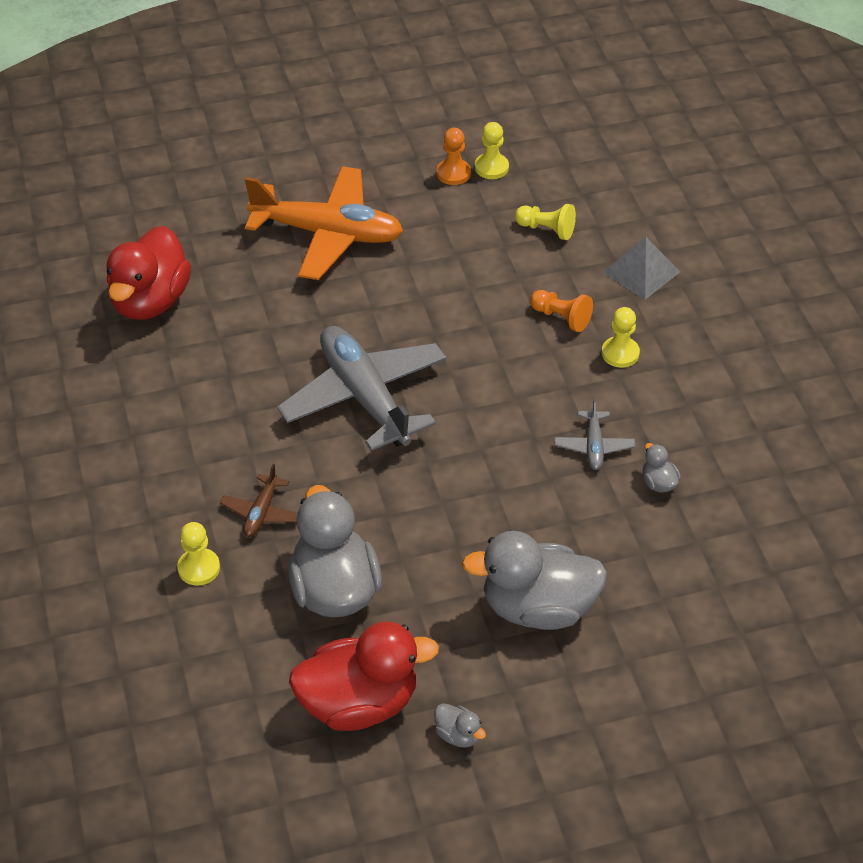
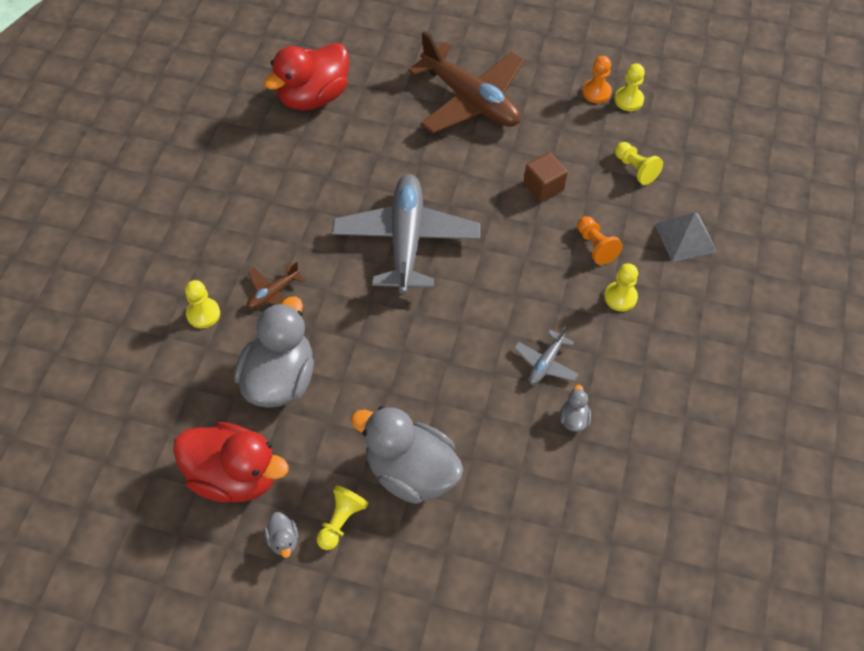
camera: 30 degrees right, 10 degrees up
orange plane [245,166,403,280] -> brown plane [408,31,524,134]
none -> yellow pawn [317,485,369,550]
none -> brown cube [524,152,568,202]

